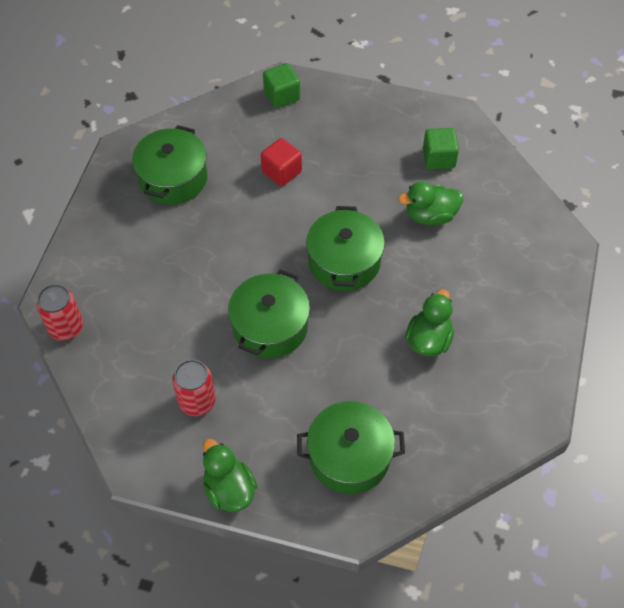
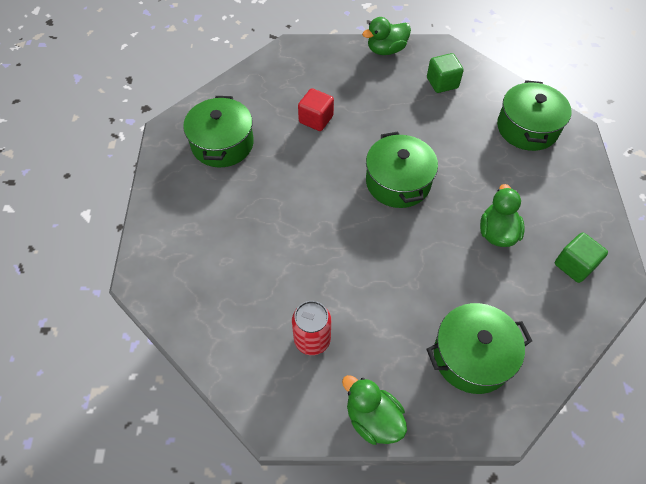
camera: 15 degrees left, 0 degrees up
red can [37,284,83,341] -> none
green pot [228,269,310,359] -> green pot moved to [497,80,571,151]
green cube [263,63,300,108] -> green cube moved to [555,232,608,283]
green duck [398,181,463,225] -> green duck moved to [362,17,411,55]

